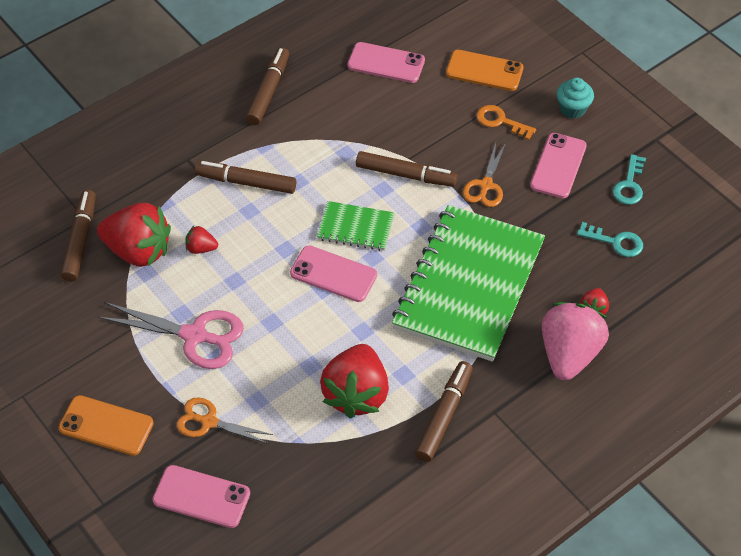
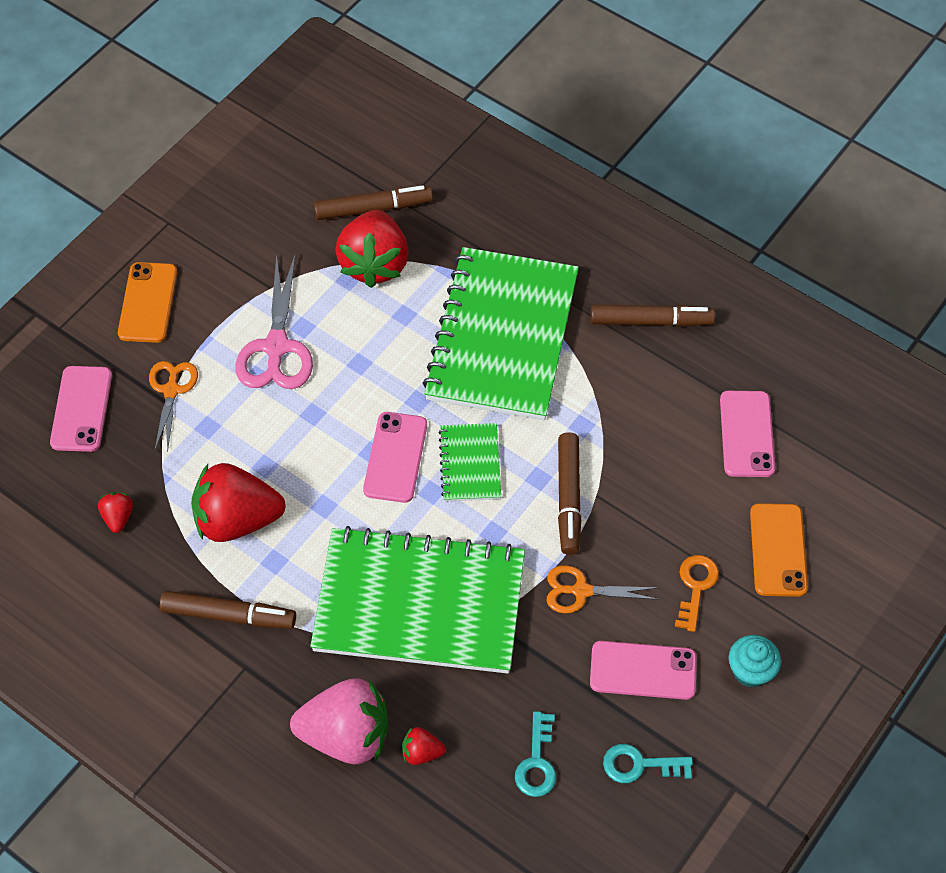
camera: 75 degrees right, 5 degrees up
red strawberry [185,226,218,254] -> red strawberry moved to [98,492,133,533]
brown marker [194,161,296,194] -> green notebook [423,247,579,420]

